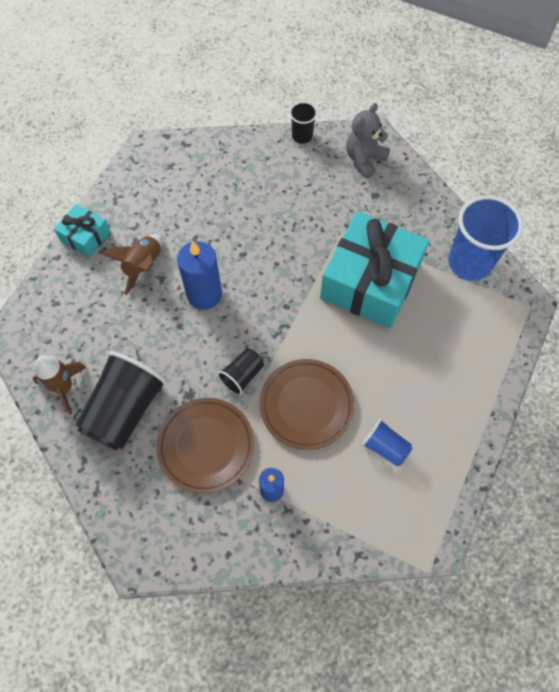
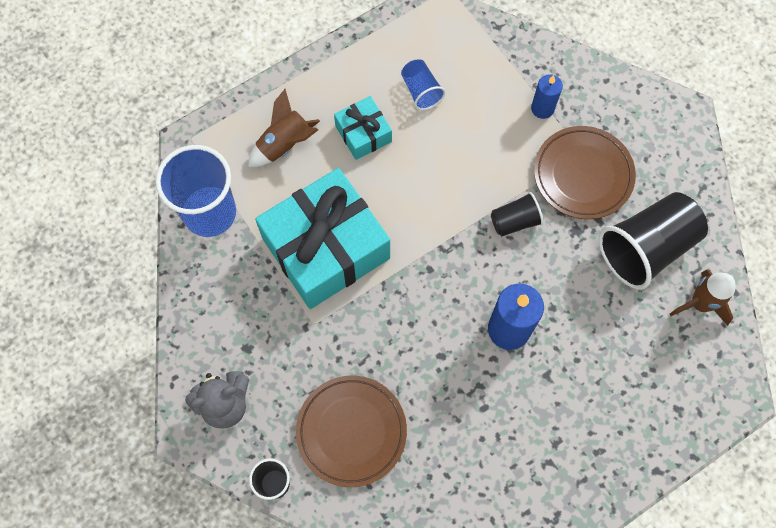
camera: 150 degrees left, 5 degrees up
turquoise gift [54,204,111,257] -> turquoise gift moved to [334,96,392,160]
brown rocket [102,234,162,295] -> brown rocket moved to [248,89,320,167]
brown plate [260,359,355,450] -> brown plate moved to [296,376,407,487]

